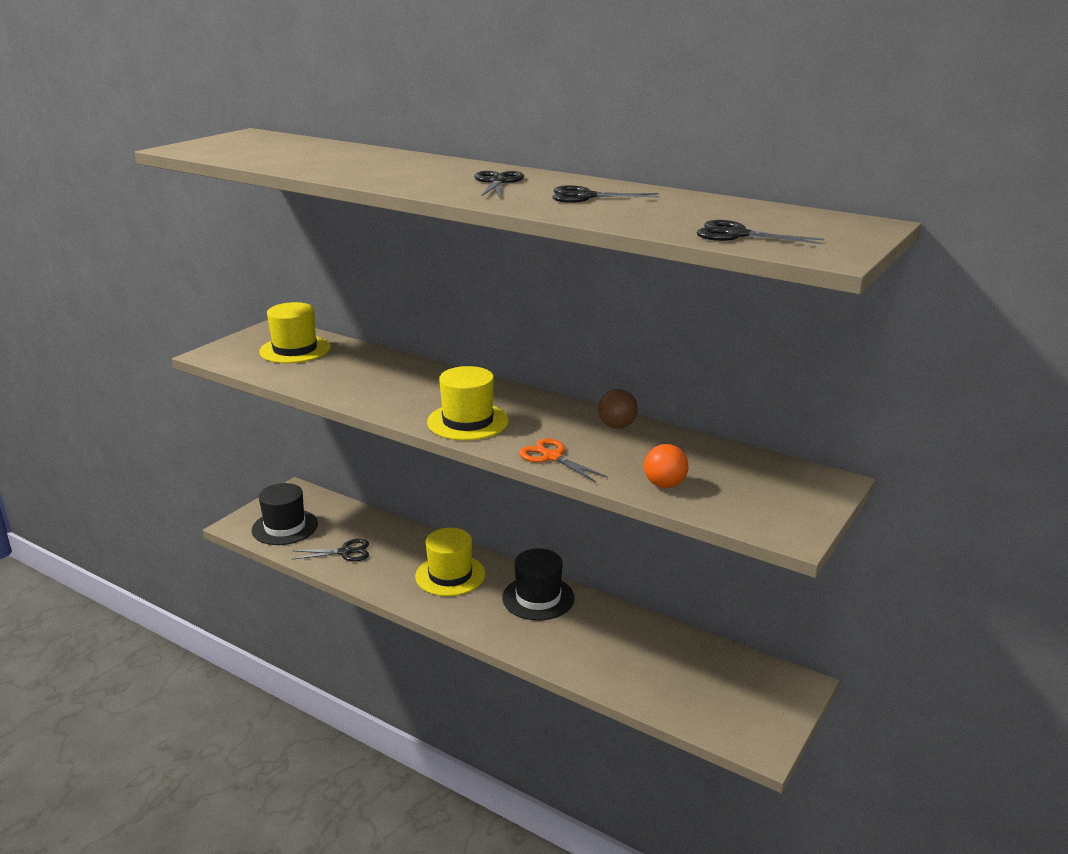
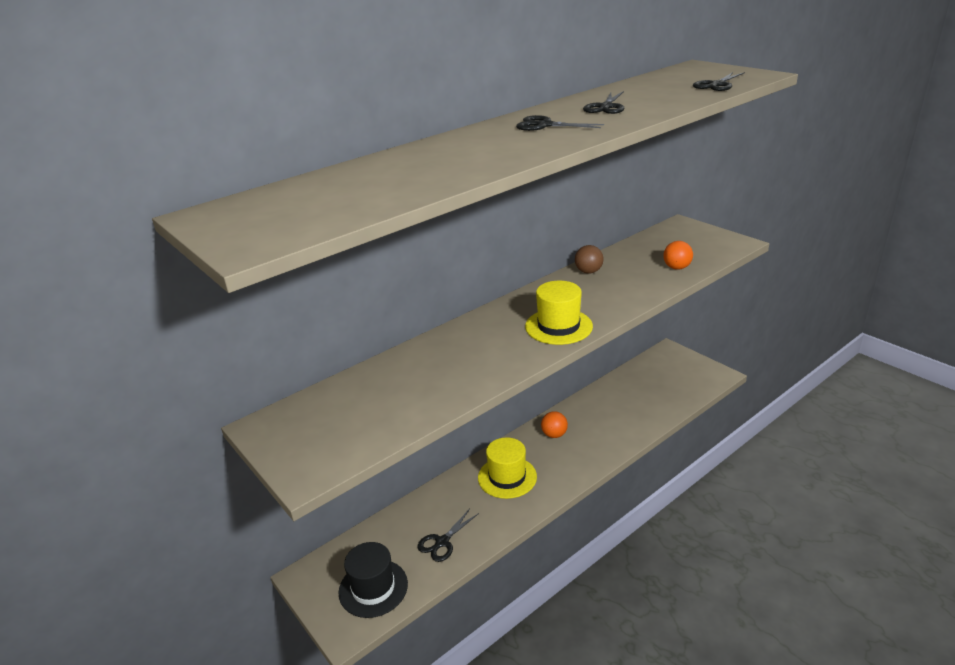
camera: 70 degrees left, 5 degrees up
yellow hat [259,302,331,363] -> none
black scissors [292,538,369,562] -> black scissors turned 150 degrees counterclockwise [418,509,479,562]
black hat [502,549,575,620] -> orange ball [541,411,568,438]
orange scissors [519,438,608,482] -> none

